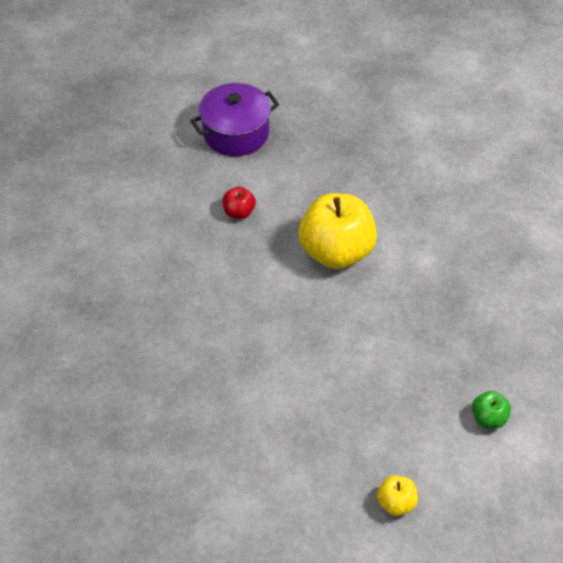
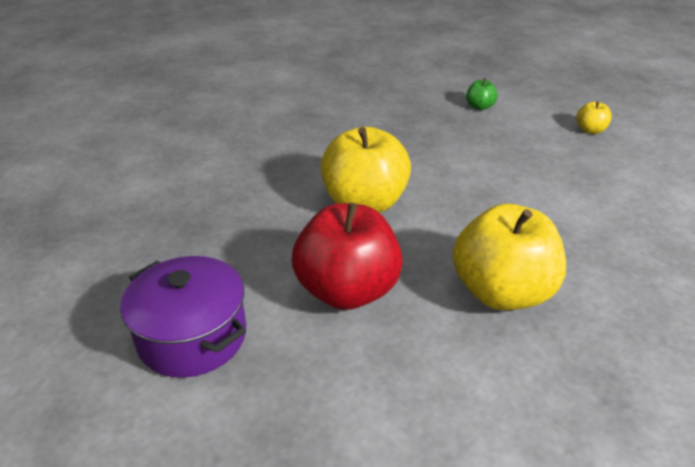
camera: 110 degrees left, 15 degrees down
red apple [222,187,256,219] -> red apple [291,202,403,310], size x2.24
none -> yellow apple [452,204,566,310]

